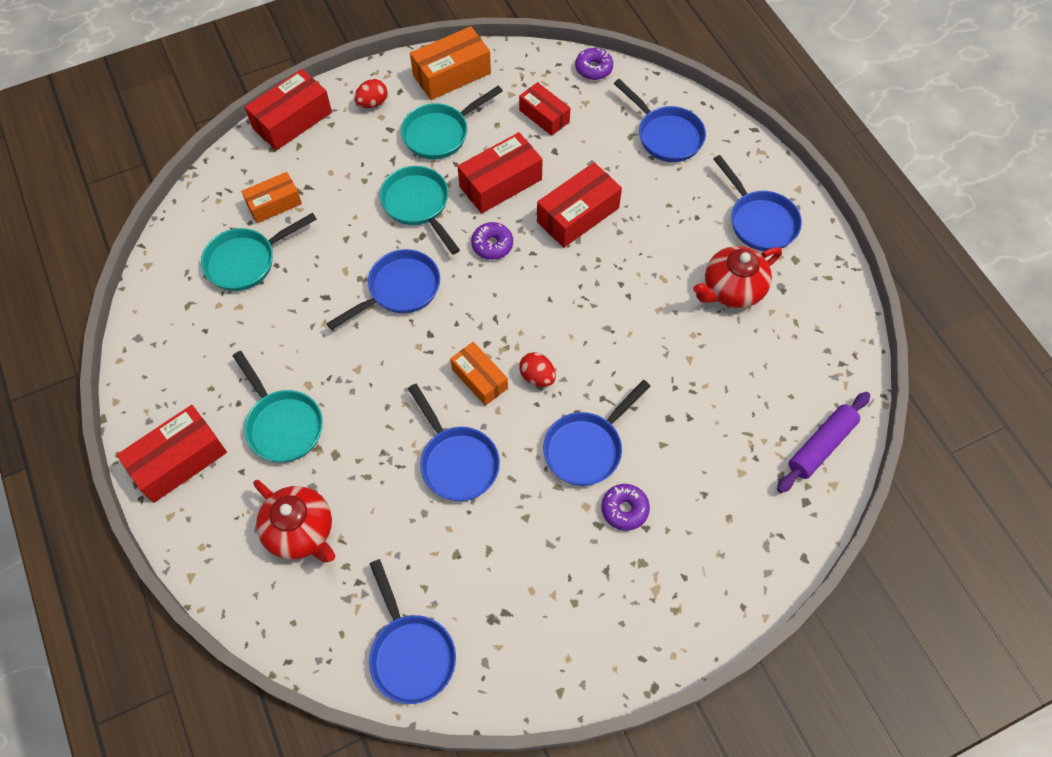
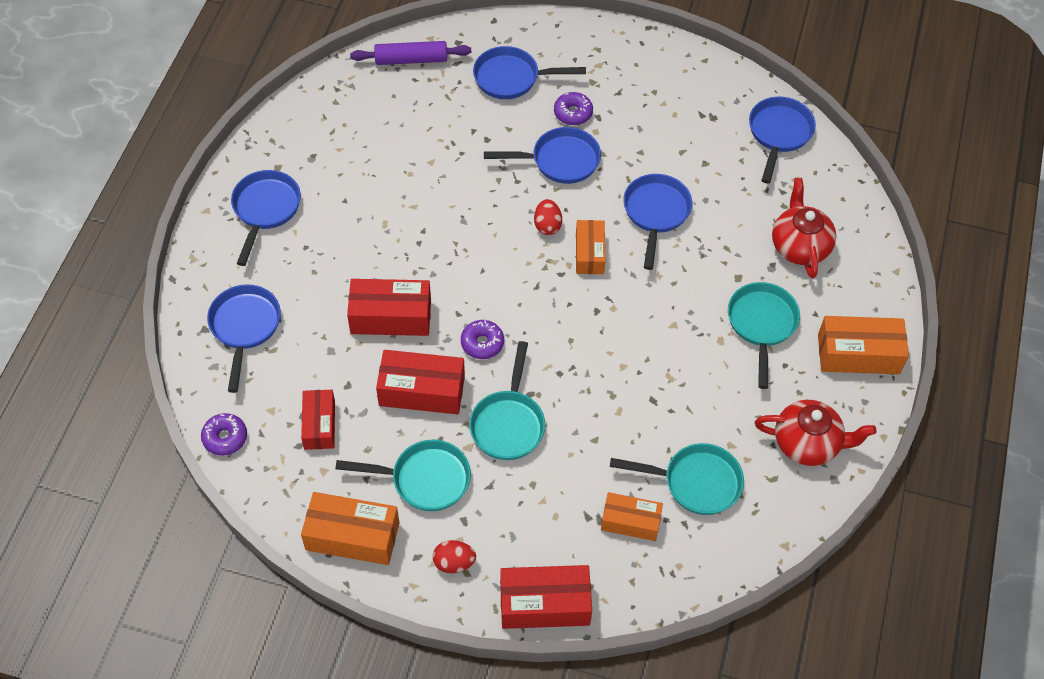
camera: 140 degrees left, 5 degrees down
red box [117,405,227,503] -> orange box [818,316,909,374]
blue pan [326,249,440,330] -> blue pan moved to [473,46,586,99]
red teapot [693,246,782,308] -> red teapot moved to [755,400,877,466]

